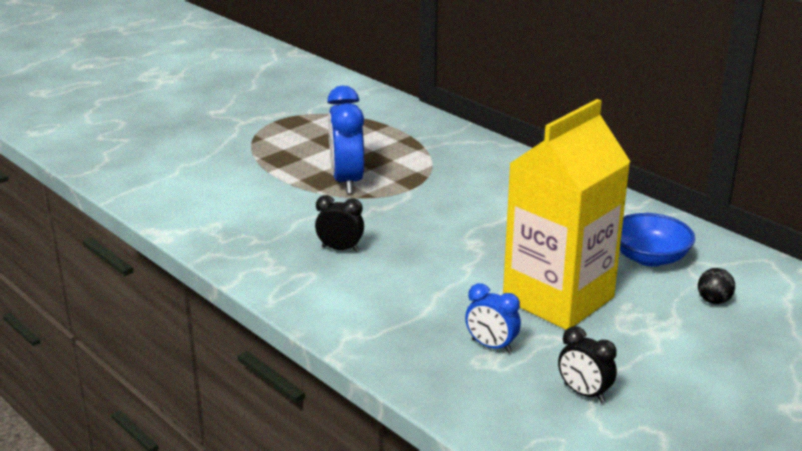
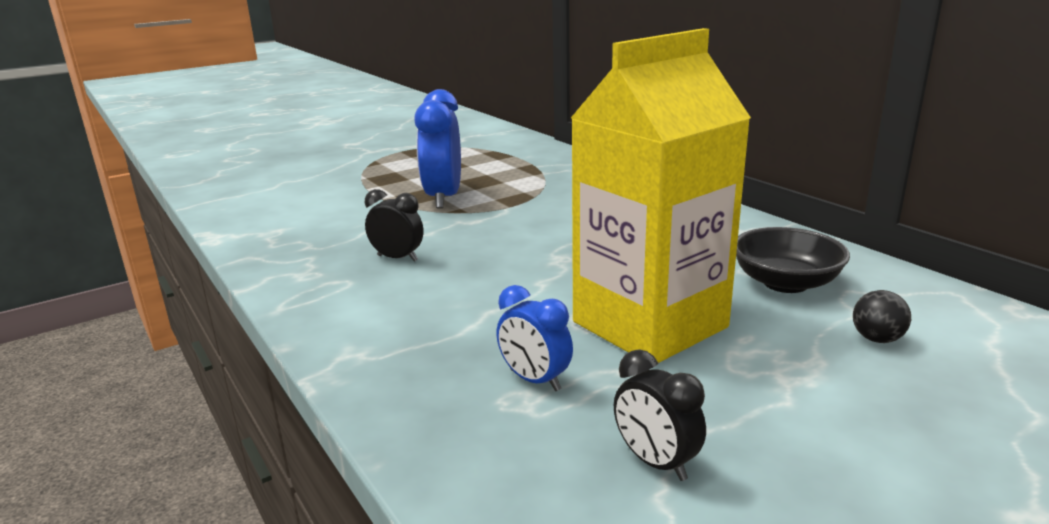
camera: 10 degrees right, 5 degrees down
blue bowl [620,213,695,267] -> black bowl [736,227,850,293]

